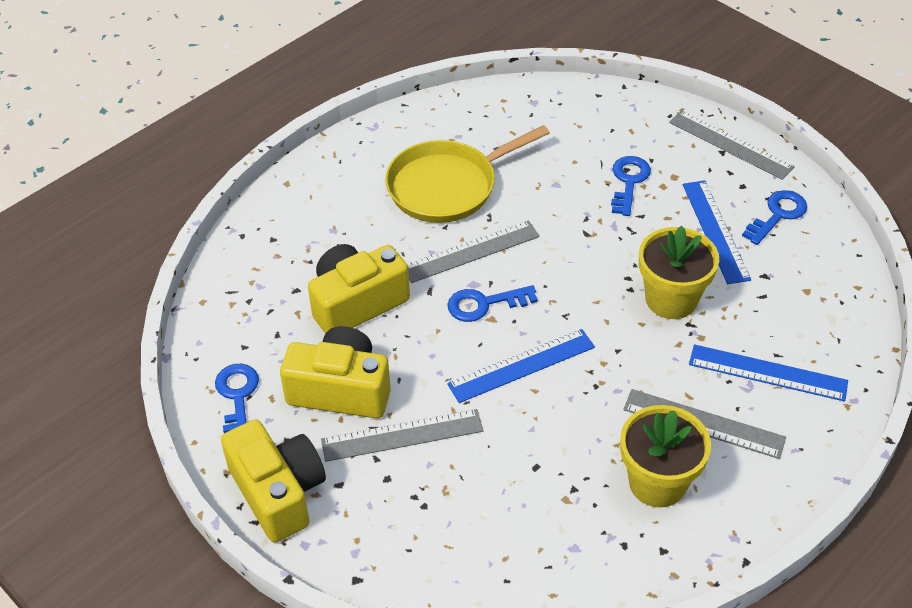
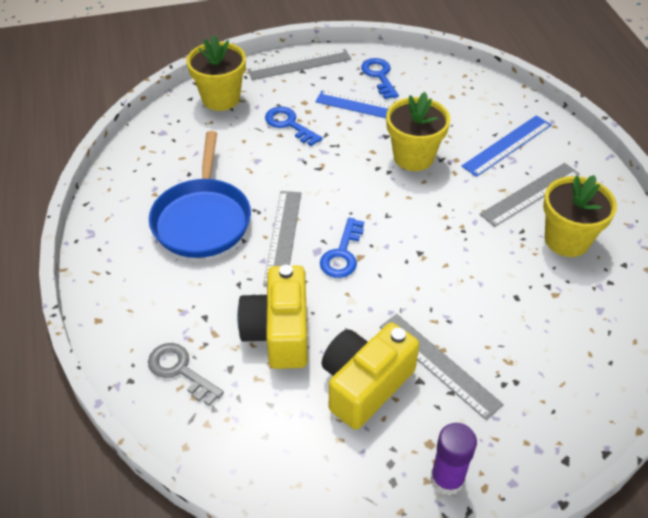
camera: 60 degrees left, 0 degrees up
blue key [215,364,259,433] -> none
yellow camera [221,419,326,542] -> purple glue stick [430,423,477,496]
grey ruler [321,409,483,462] -> grey ruler turned 60 degrees counterclockwise [380,314,504,420]
yellow pan [385,125,550,223] -> blue pan [149,131,251,258]
blue ruler [447,329,595,403] -> none
none -> grey key [148,343,224,406]
none -> yellow flower pot [187,35,246,111]

